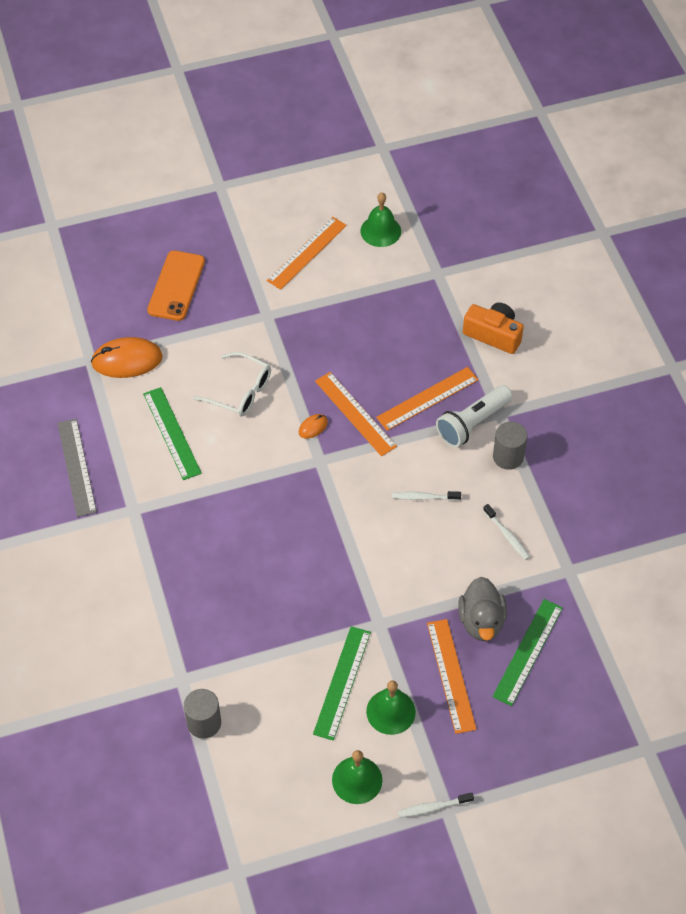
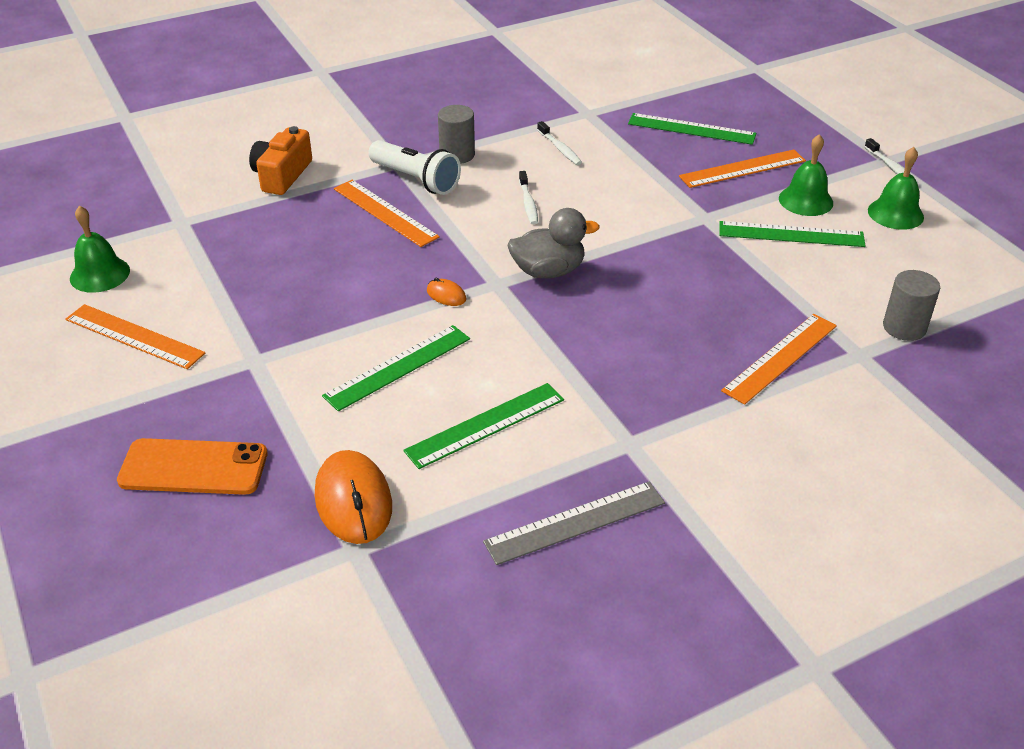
camera: 100 degrees left, 15 degrees down
white glasses [193,352,271,417] -> green ruler [322,325,470,411]
orange ruler [315,372,397,456] -> orange ruler moved to [721,314,837,405]
grey duck [458,577,507,641] -> grey duck moved to [508,208,600,279]
white toothbrush [483,504,530,560] -> white toothbrush turned 105 degrees clockwise [537,121,582,165]

